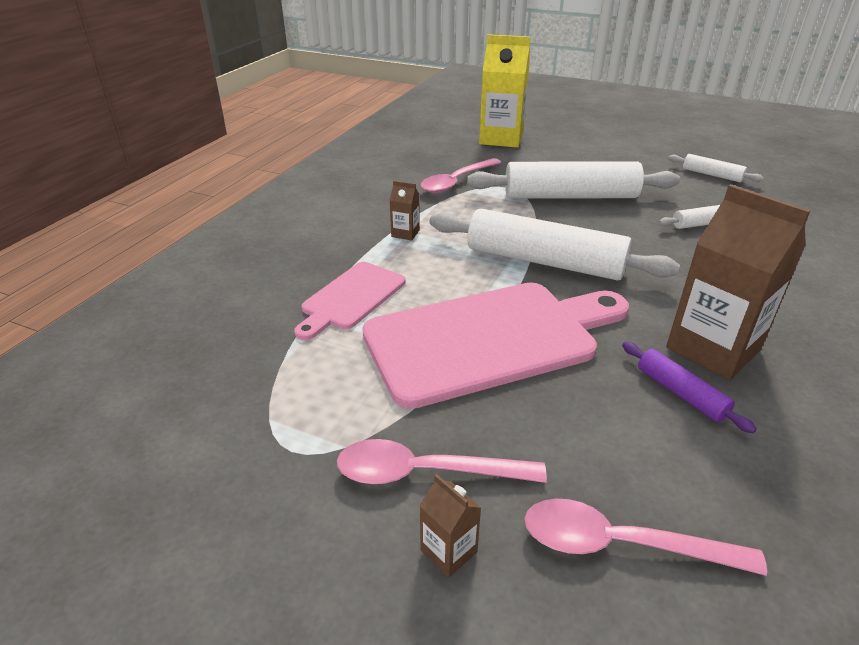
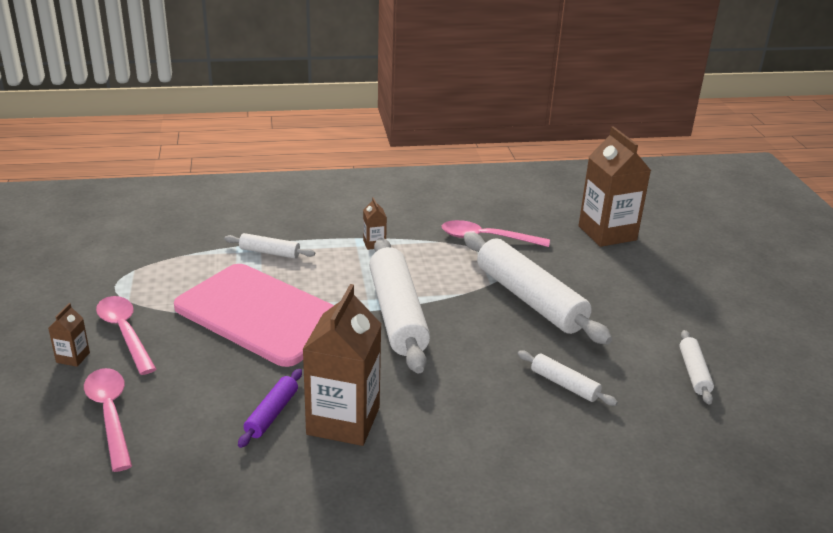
camera: 55 degrees right, 5 degrees down
pink cutting board [294,262,405,340] -> white rolling pin [224,233,315,259]
yellow carton [479,34,531,148] -> brown carton [579,126,651,247]

